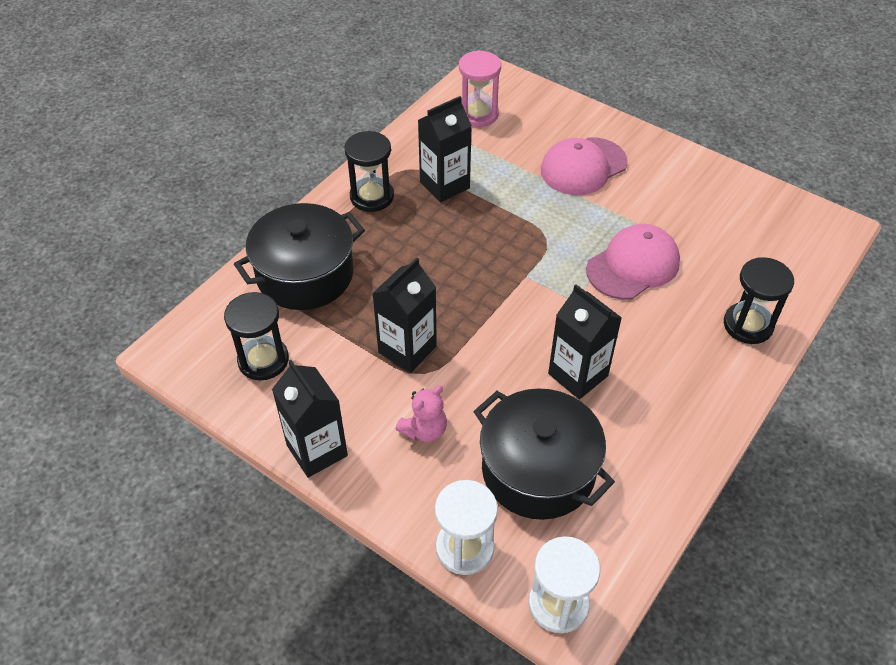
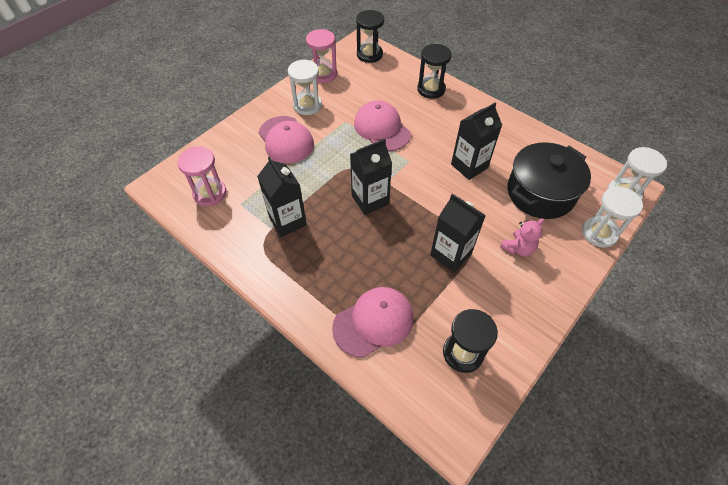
camera: 85 degrees left, 5 degrees up
black pot [234,203,365,310] -> pink cap [332,287,414,358]
black carton [272,360,348,478] -> black carton moved to [350,139,392,215]
black hourglass [345,131,394,212] -> black hourglass moved to [356,10,384,63]
pink teddy bear [396,385,447,442] -> pink teddy bear turned 90 degrees clockwise [500,219,544,256]
none -> white hourglass [288,59,322,115]
none -> pink hourglass [306,29,337,83]

